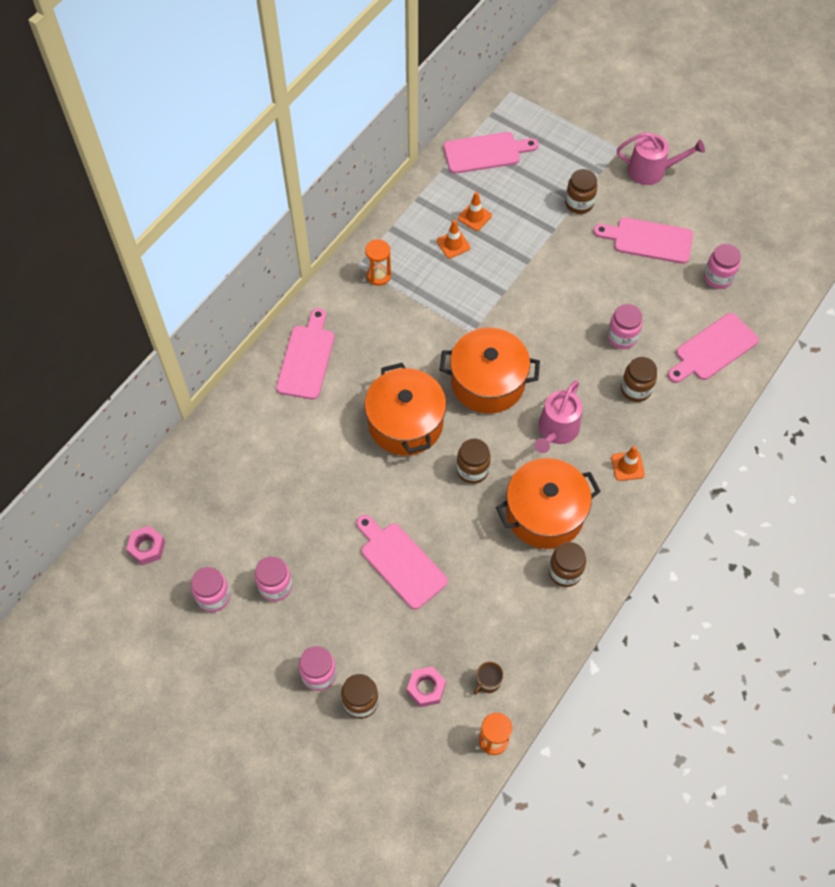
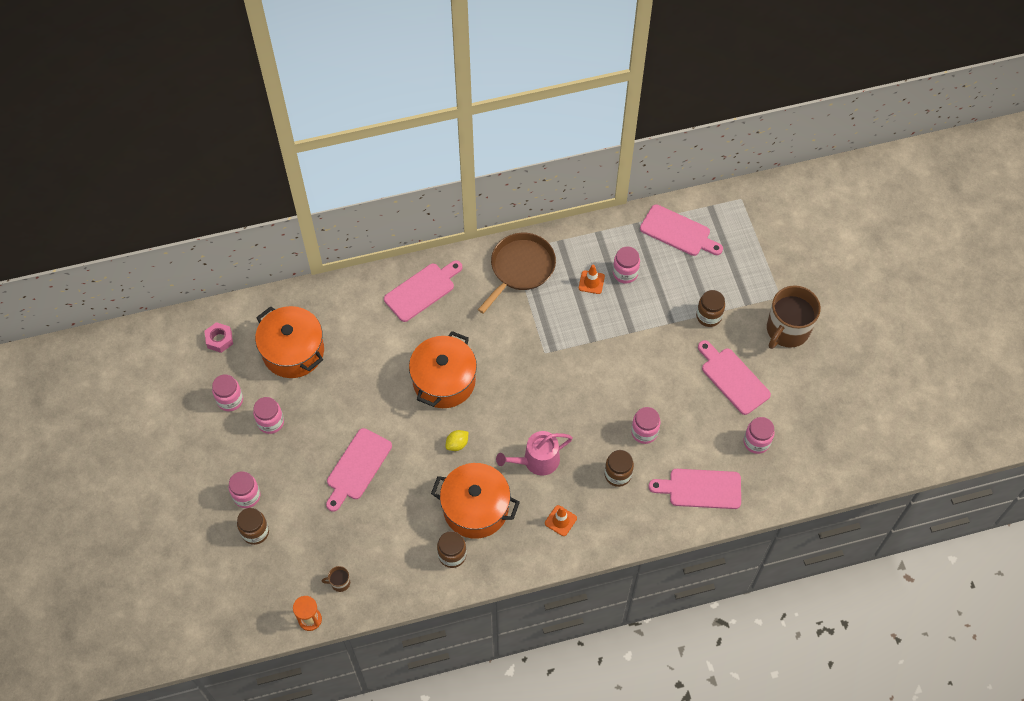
camera: 40 degrees right, 0 degrees up
pink cutting board [356,515,448,609] -> pink cutting board turned 150 degrees counterclockwise [326,428,392,512]
orange hourglass [365,239,391,286] -> brown pan [478,233,556,314]
pink nut [407,666,446,707] -> none
orange pot [440,328,540,414] -> orange pot moved to [255,306,324,378]
brown jar [457,438,491,484] -> yellow lemon [446,430,468,451]
orange traffic cone [458,192,492,231] -> pink jar [613,246,640,284]
pink watering can [617,132,705,185] -> brown mug [767,285,821,349]

